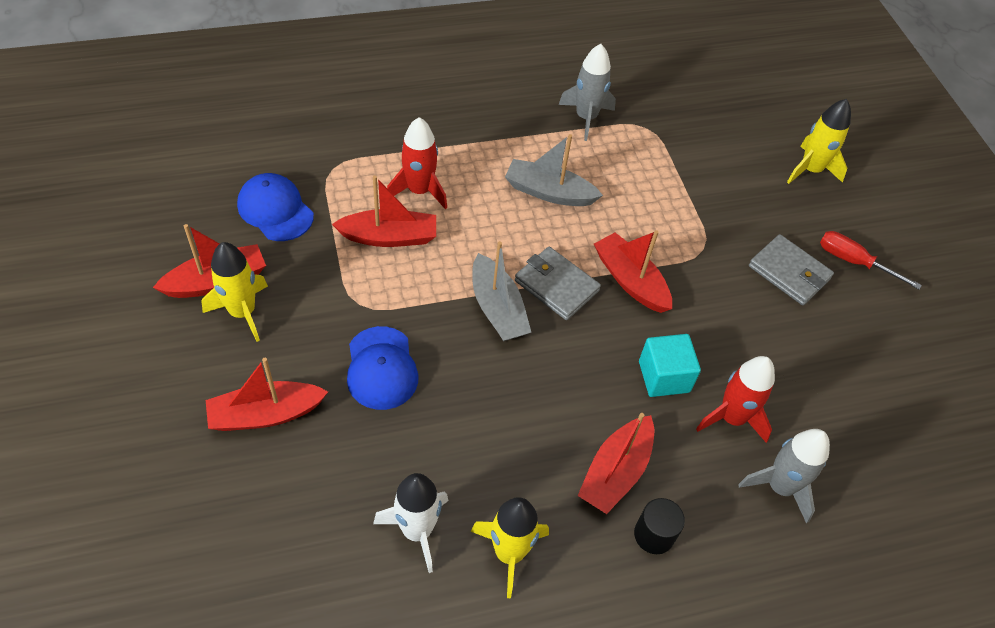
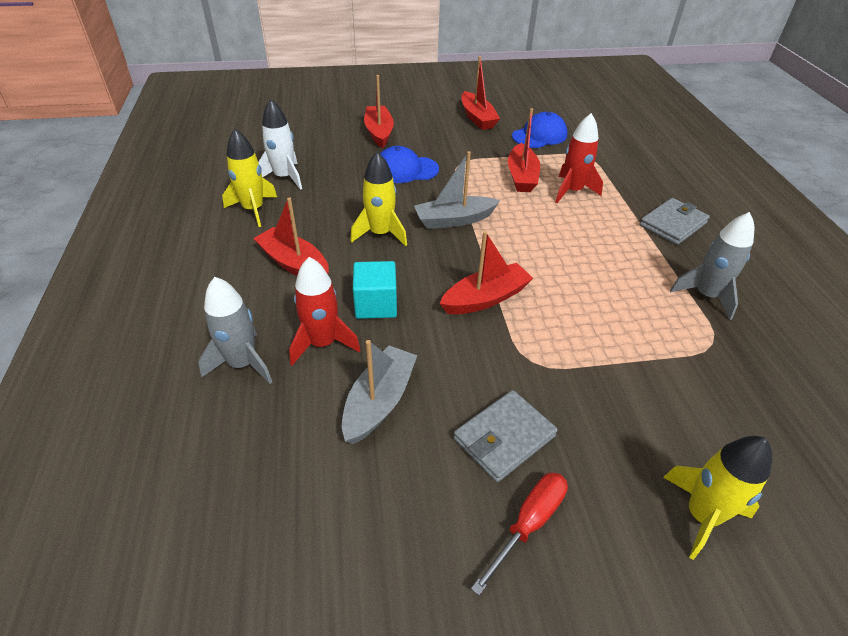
camera: 100 degrees right, 10 degrees down
yellow rocket [201,242,268,342] -> yellow rocket moved to [350,151,407,246]
grey boat [505,134,603,206] -> grey boat moved to [342,340,417,444]
grey wallet [515,247,601,320] -> grey wallet moved to [640,198,710,245]
black cylinder [634,498,685,554] -> none

